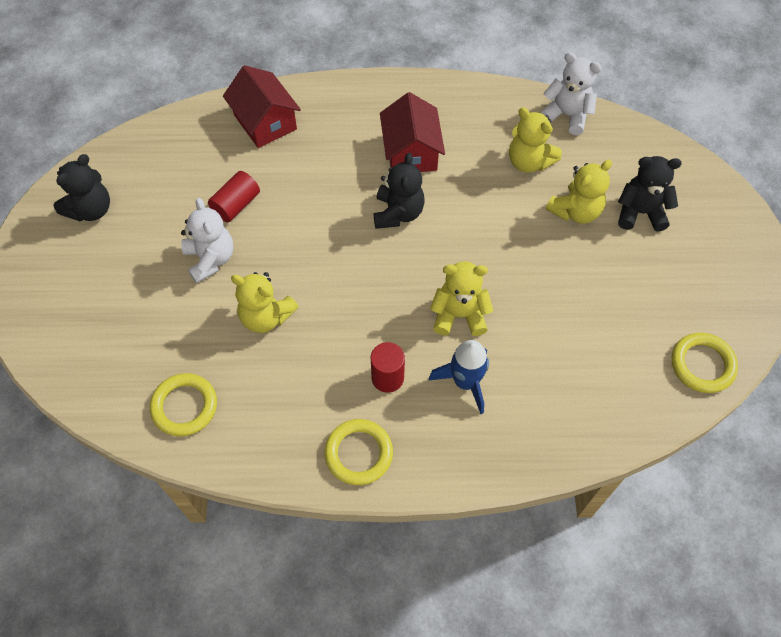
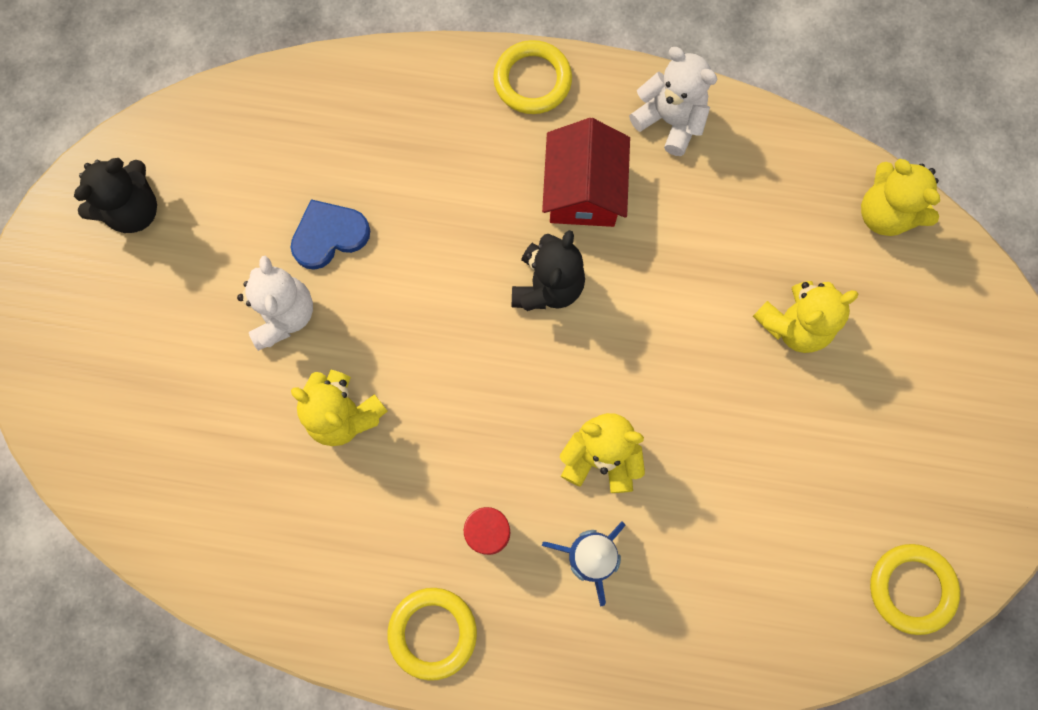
camera: 10 degrees right, 15 degrees up
yellow ring [150,373,217,437] -> yellow ring moved to [493,40,572,114]
red cylinder [208,171,260,222] -> blue heart [290,199,370,270]
red house [223,65,301,148] -> none
yellow teddy bear [509,108,562,173] -> yellow teddy bear moved to [861,159,940,236]
white teddy bear [541,52,602,135] -> white teddy bear moved to [629,47,717,156]
black teddy bear [618,156,682,232] -> none

